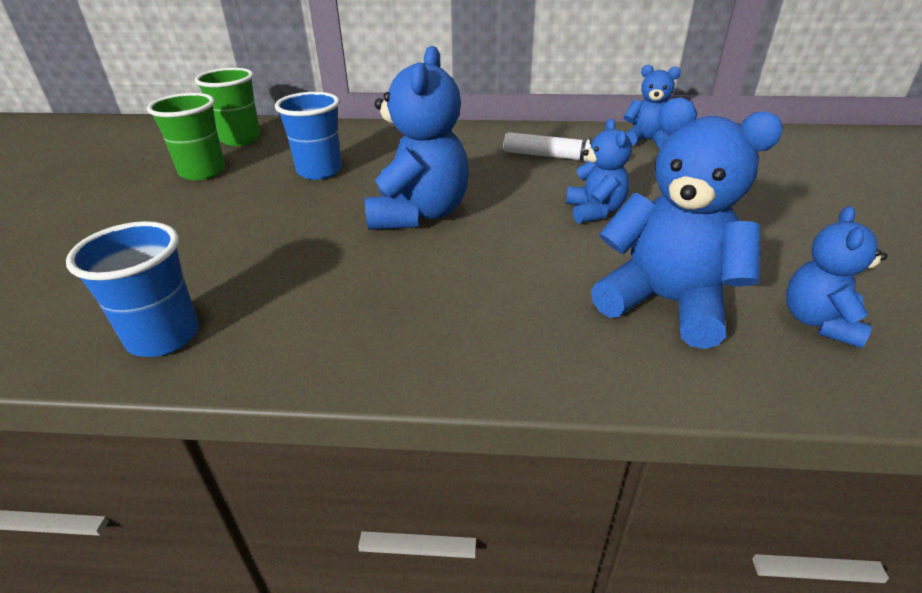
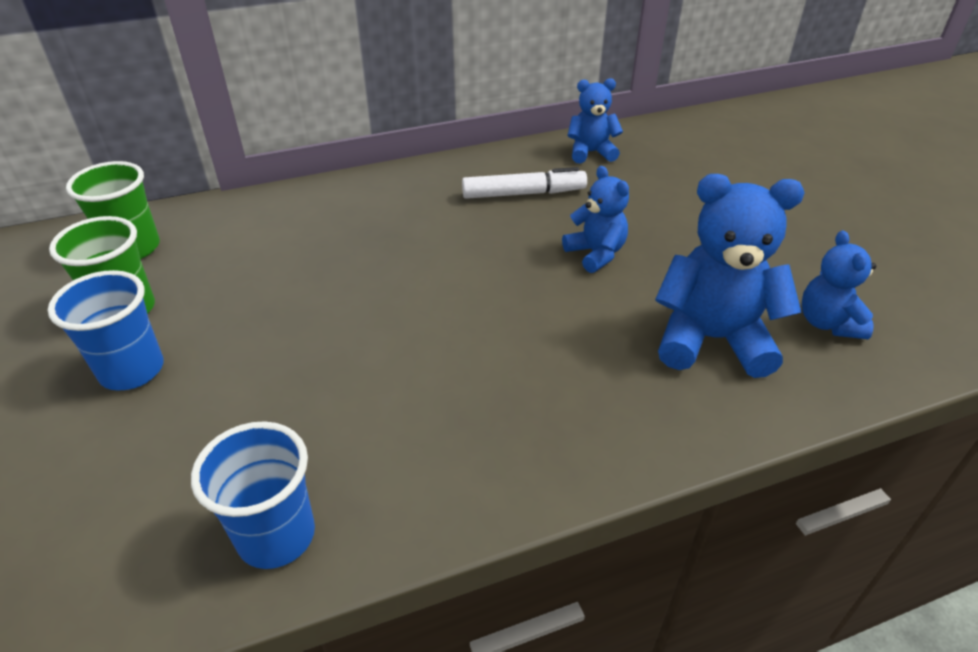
camera: 25 degrees left, 5 degrees up
blue cup [275,92,342,180] -> blue cup moved to [48,270,164,391]
blue teddy bear [365,46,469,230] -> none

